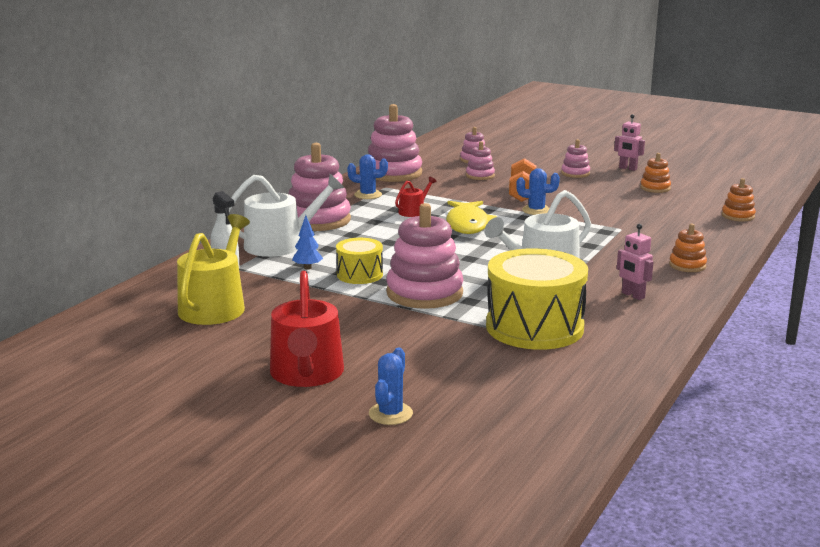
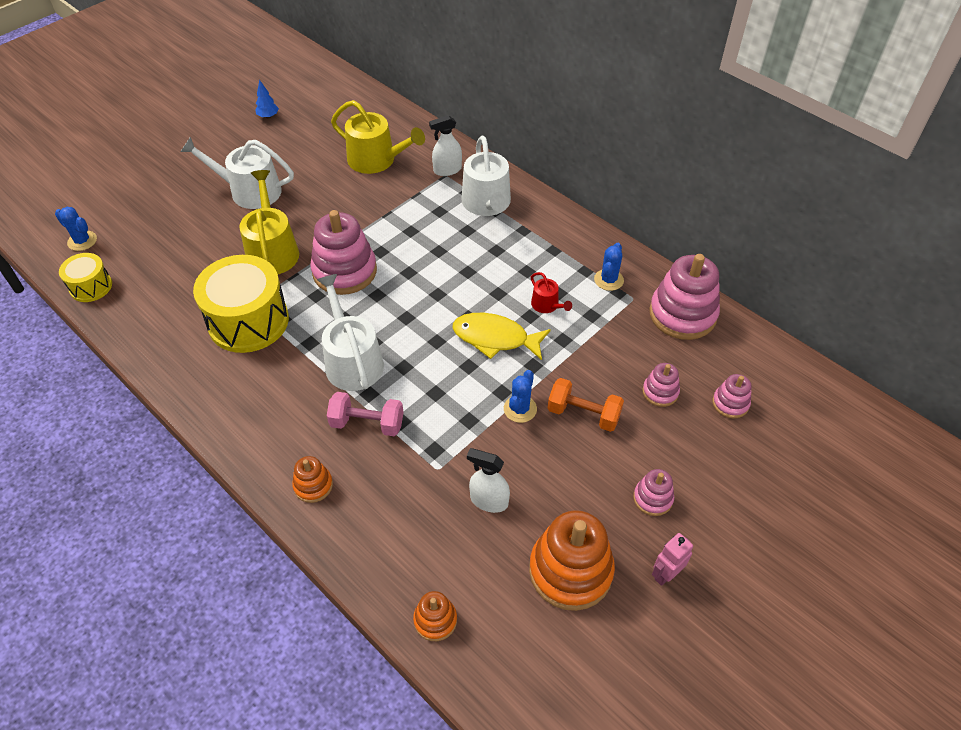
camera: 105 degrees right, 30 degrees up
red watering can [270,270,344,387] -> white watering can [180,137,294,209]
pink stacking toy [288,143,351,231] -> none
blue tree [292,215,323,270] -> blue tree moved to [255,79,279,119]
yellow drum [336,238,383,284] -> yellow drum moved to [59,253,112,302]
blue cactus [369,348,413,425] -> blue cactus moved to [55,207,97,251]
pink robot [617,224,653,300] -> none
orange stacking toy [640,153,671,193] -> orange stacking toy [529,510,615,611], size x2.00
none -> yellow watering can [239,170,299,274]
none -> pink dumbbell [327,392,403,436]
none -> white spray bottle [467,448,510,513]

